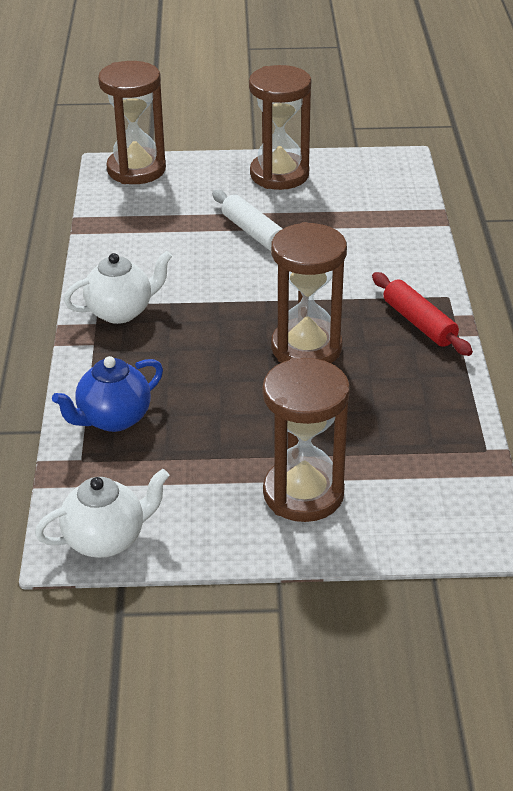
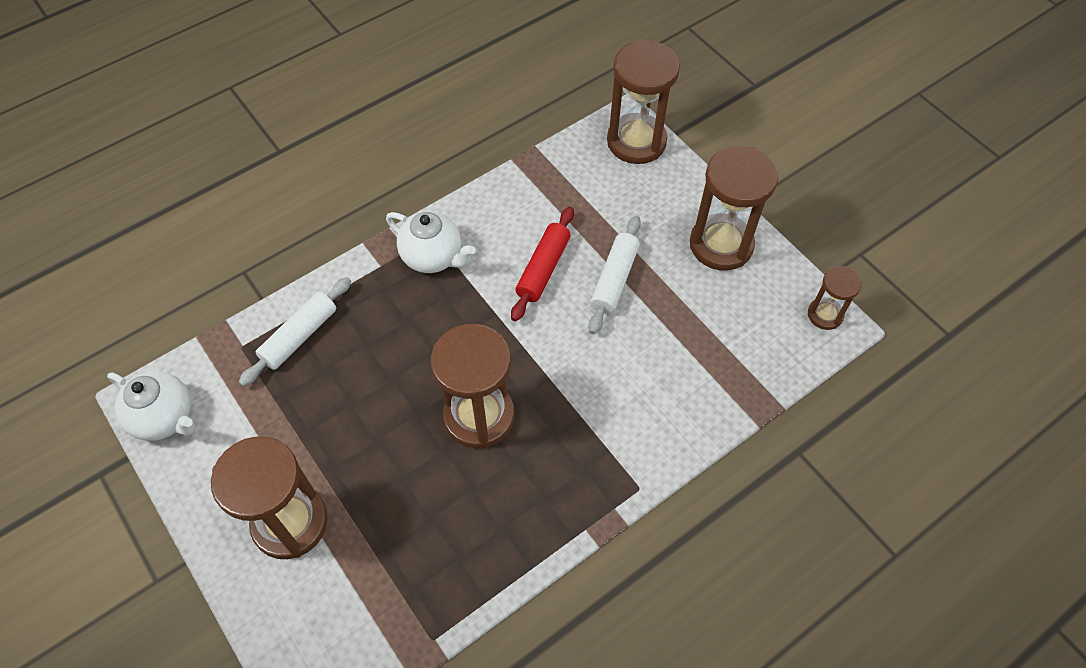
camera: 55 degrees right, 20 degrees up
blue teapot [52,356,163,432] -> white rolling pin [239,277,351,387]
red rolling pin [372,272,473,356] -> red rolling pin moved to [511,207,574,322]
none -> brown hourglass [808,266,862,330]

